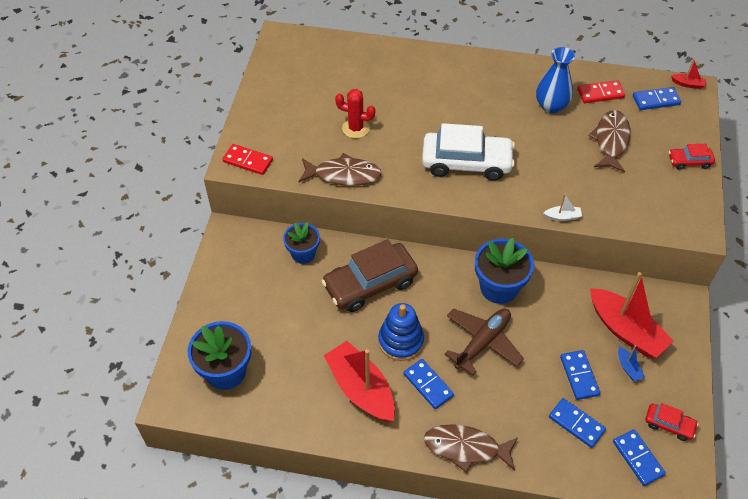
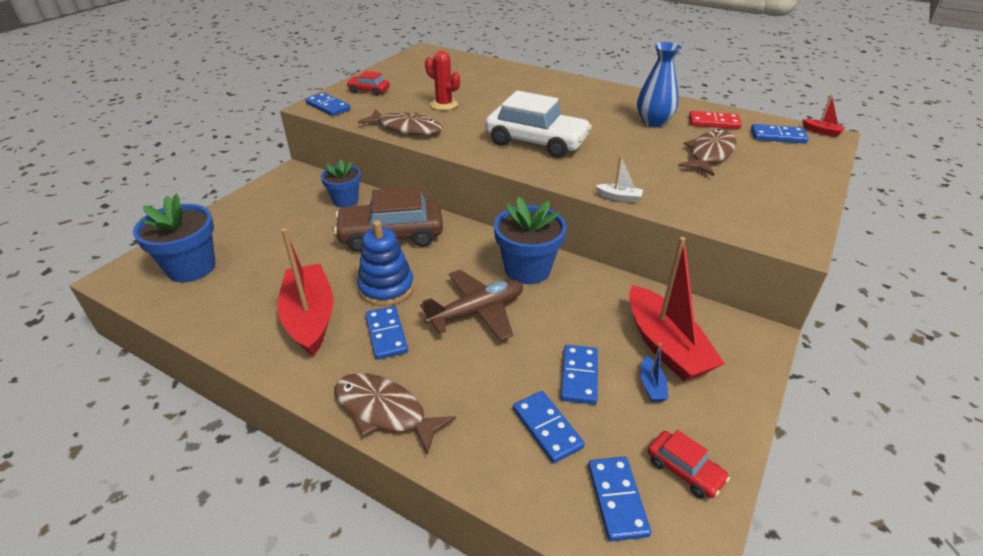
camera: 20 degrees right, 15 degrees down
red domino [222,144,273,175] -> blue domino [305,92,350,116]
red car [669,144,715,170] -> red car moved to [346,71,390,96]

